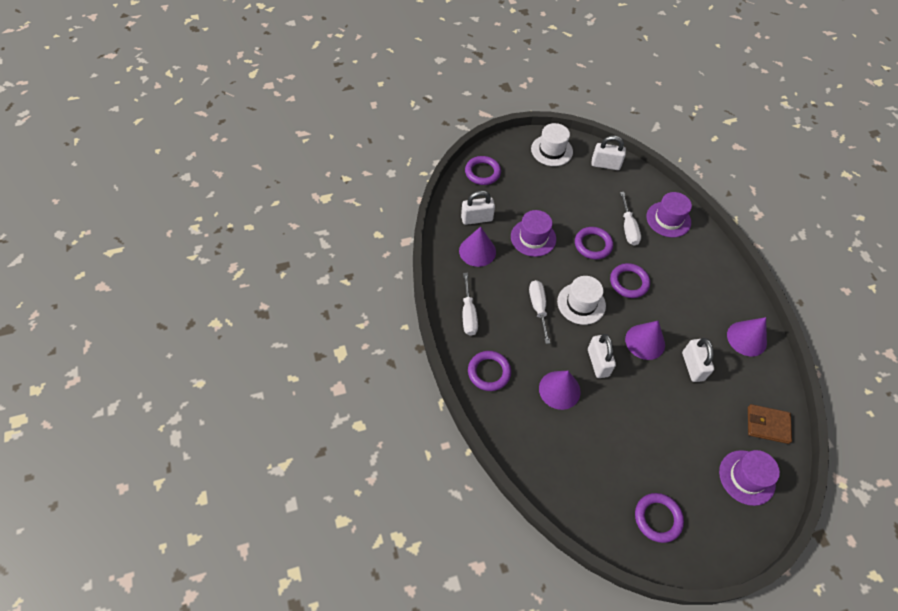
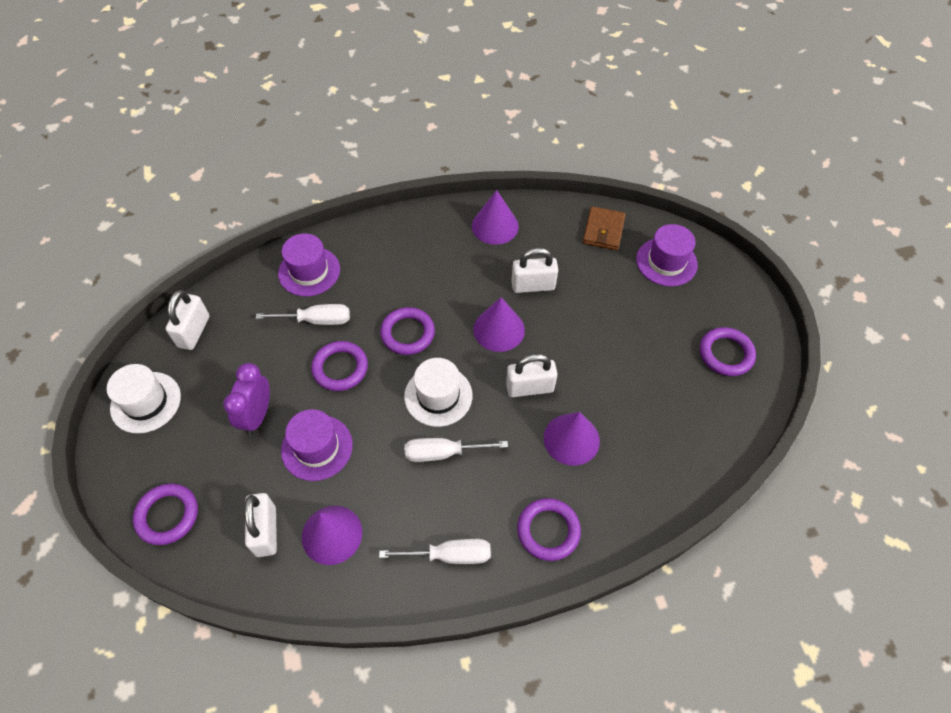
camera: 85 degrees left, 0 degrees up
none -> purple clock [223,363,270,435]

